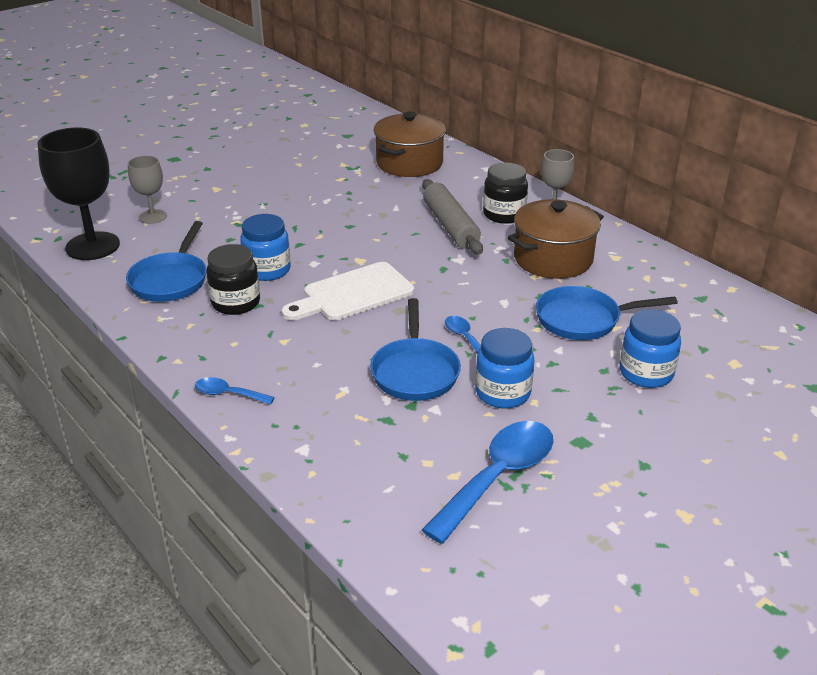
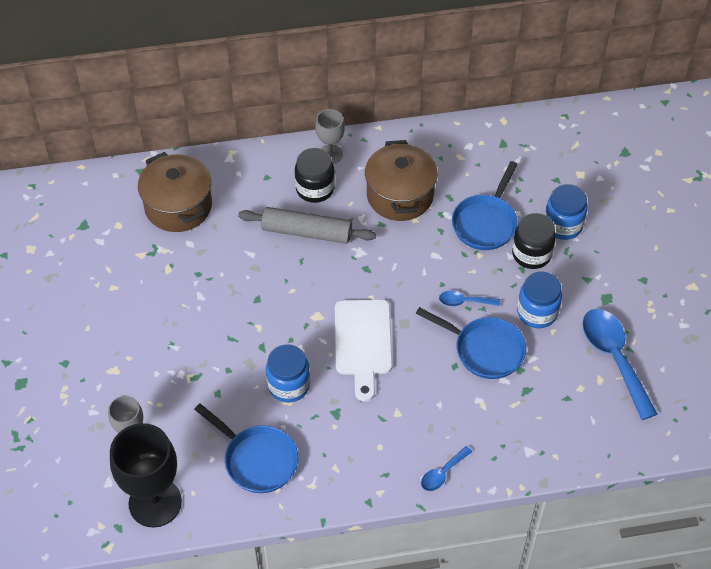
camera: 60 degrees left, 20 degrees up
black jar [206,244,260,315] -> black jar moved to [512,213,556,269]

